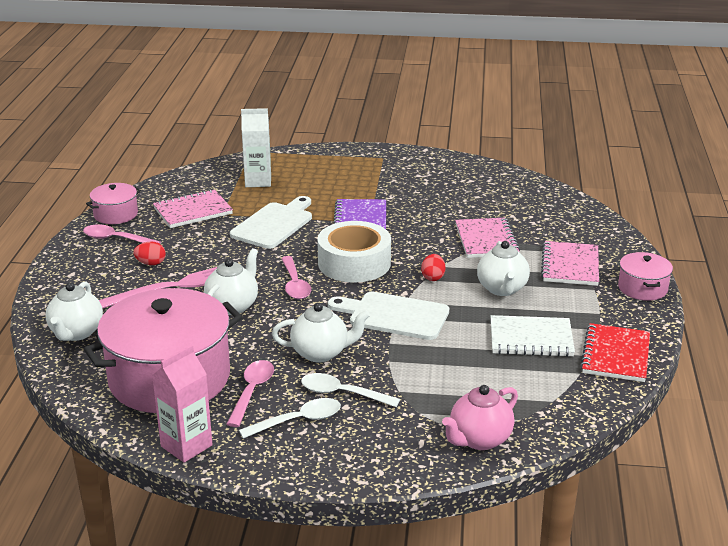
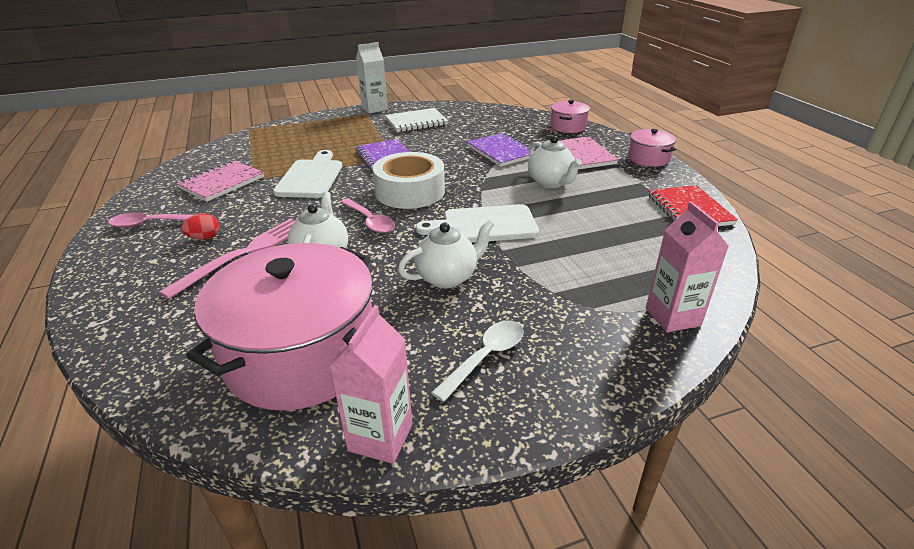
camera: 25 degrees left, 5 degrees up
white teapot [46,281,103,341] -> none
pink pot [86,183,141,224] -> pink pot moved to [550,100,590,133]
pink spoon [227,360,274,427] -> none
white carton [241,108,271,187] -> white carton moved to [356,42,388,114]
white spoon [301,373,400,407] -> none
red egg [421,254,446,281] -> none
pink teapot [442,385,518,450] -> pink carton [646,202,729,333]
pink notebook [455,218,520,258] -> purple notebook [467,133,536,167]
white notebook [491,315,575,357] -> white notebook moved to [385,108,448,132]

